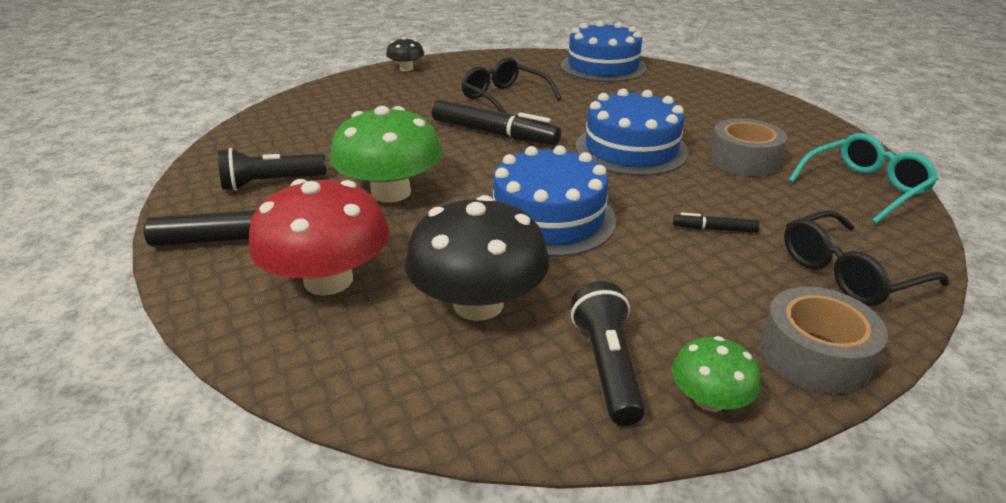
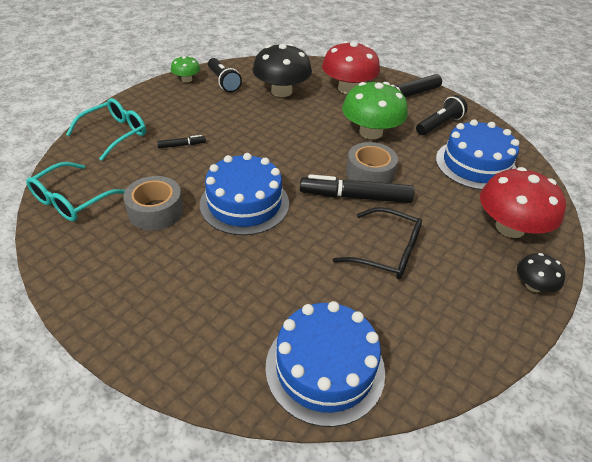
camera: 155 degrees right, 10 degrees up
blue cake [493,145,616,257] -> blue cake moved to [436,119,519,190]
grey tape [760,287,888,394] -> grey tape moved to [346,142,398,183]
black glasses [784,210,950,306] -> turquoise glasses [66,98,146,161]
none -> red mushroom [480,167,566,238]

